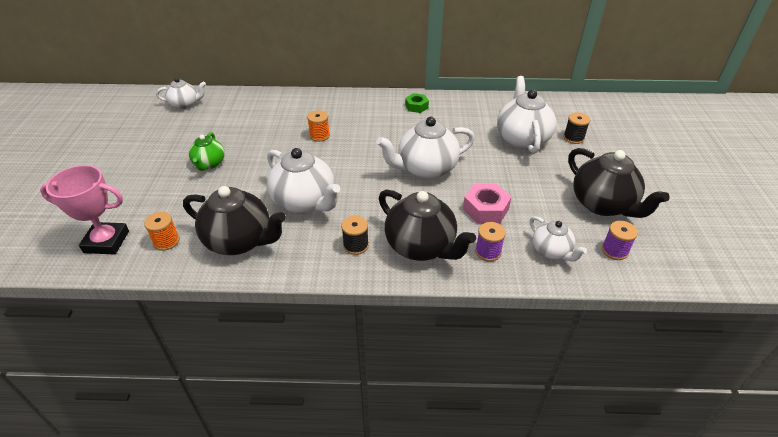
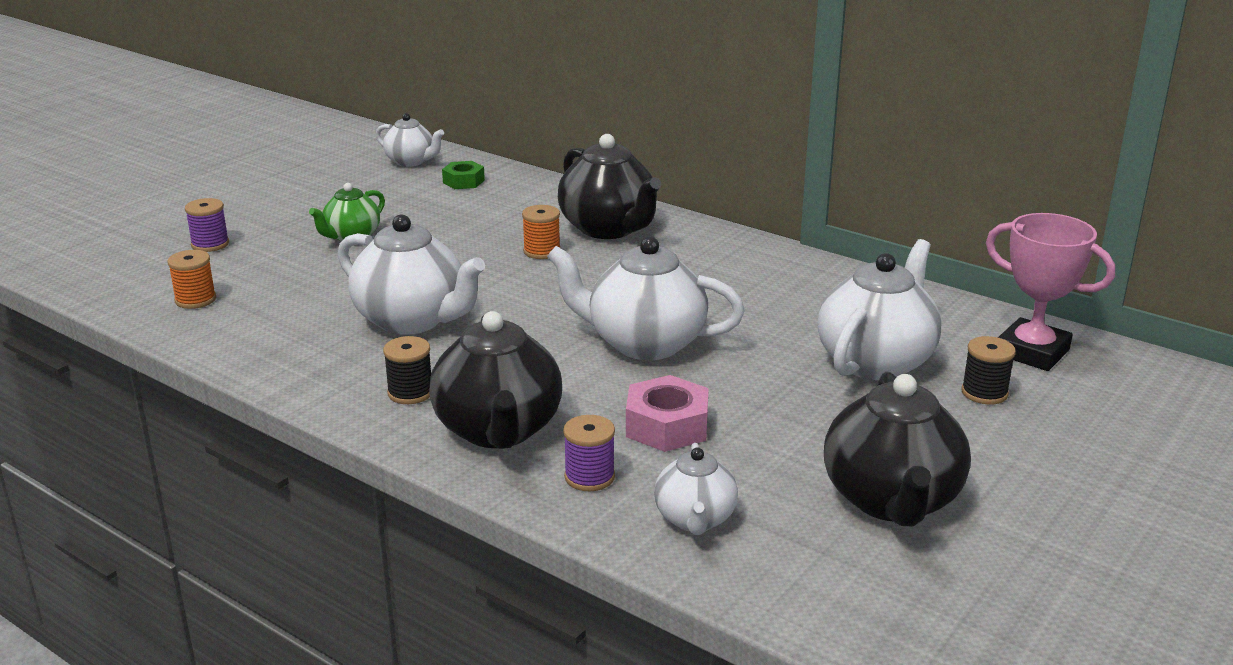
camera: 35 degrees right, 15 degrees down
pink trophy [40,165,129,254] -> pink trophy moved to [986,213,1115,371]
black teapot [183,186,286,255] -> black teapot moved to [558,134,661,239]
white teapot [267,148,340,214] -> white teapot turned 45 degrees counterclockwise [338,214,485,335]
green nut [405,93,429,113] -> green nut moved to [442,161,485,189]
purple spool [602,221,638,260] -> purple spool moved to [185,198,229,252]

